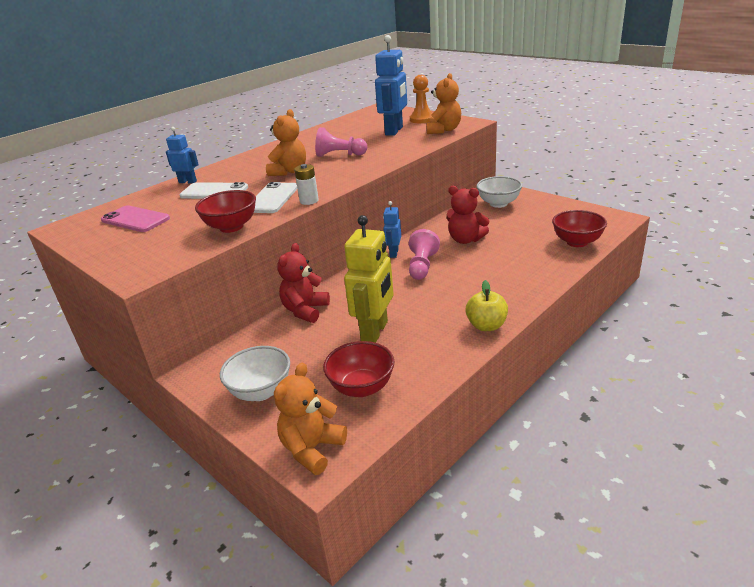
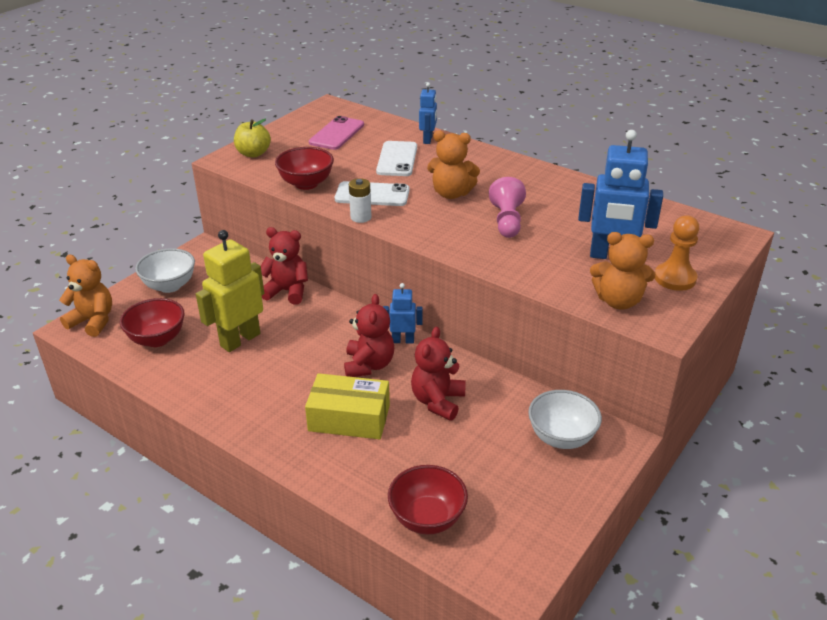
camera: 80 degrees right, 5 degrees up
yellow robot [344,215,394,343] -> yellow robot turned 120 degrees clockwise [196,230,264,352]
pink pawn [409,229,440,280] -> red teddy bear [344,294,394,377]
yellow apple [465,280,508,331] -> yellow apple moved to [234,119,271,157]
none -> yellow box [305,373,390,439]

